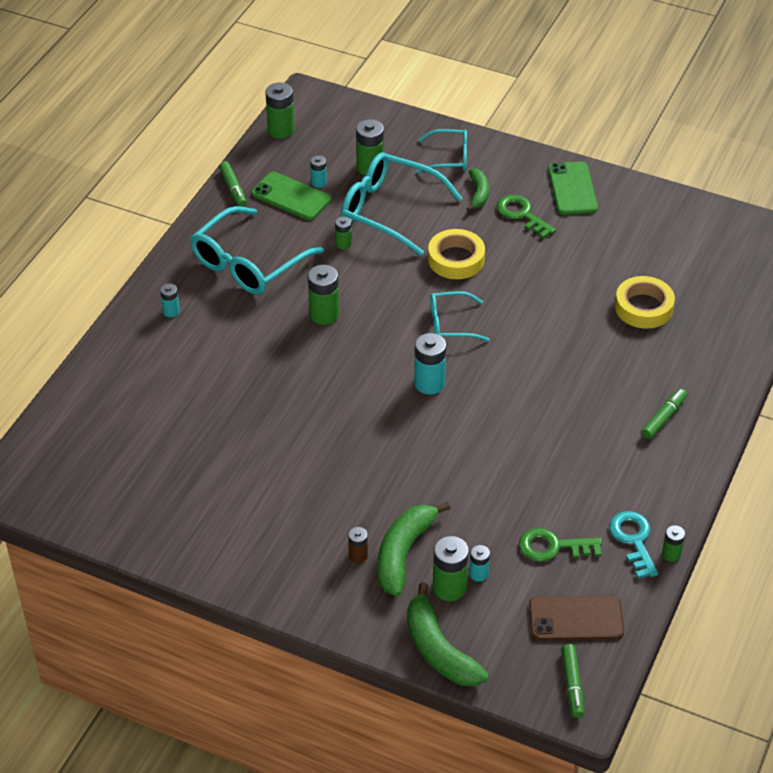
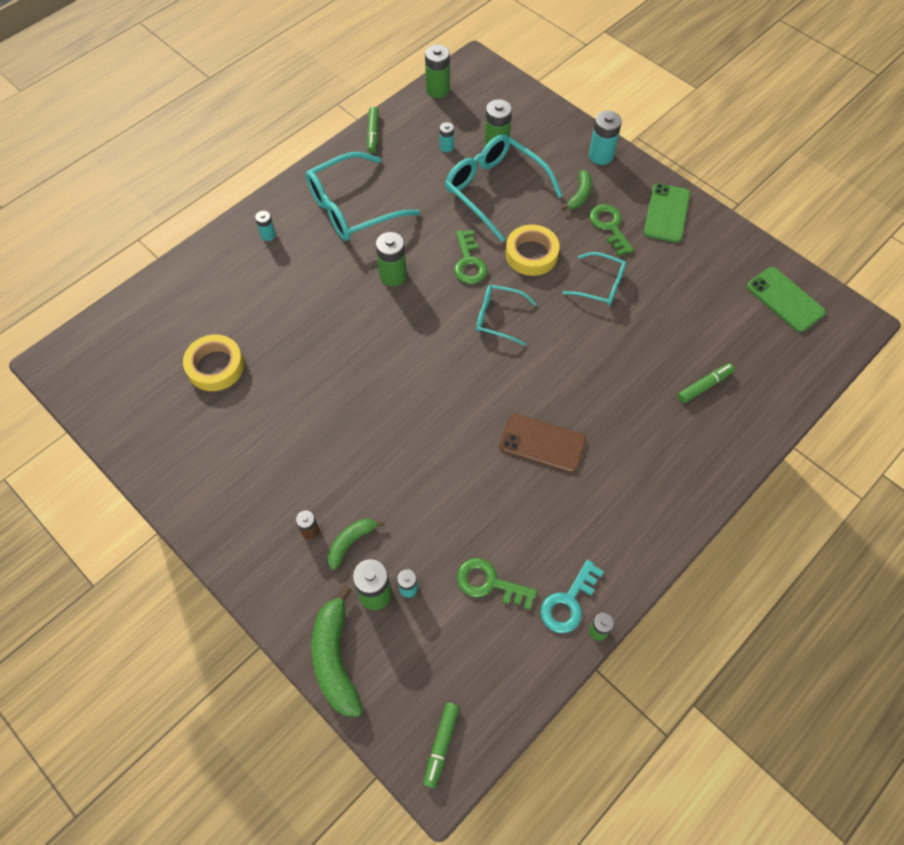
camera: 20 degrees right, 15 degrees up
green phone [252,172,331,220] -> green phone moved to [747,267,826,332]
green battery [335,217,352,250] -> none
green banana [378,501,451,597] -> green banana [328,519,385,570], size x0.58
turquoise battery [414,333,446,395] -> turquoise battery moved to [589,111,622,165]
turquoise glasses [416,129,467,173] -> turquoise glasses moved to [562,252,626,306]
brown phone [529,596,624,640] -> brown phone moved to [499,414,586,473]
turquoise key [609,511,658,579] -> turquoise key turned 150 degrees counterclockwise [540,560,604,633]
yellow tape [615,276,675,329] -> yellow tape moved to [183,335,244,391]
green marker [641,389,687,439] -> green marker moved to [677,363,735,403]
none -> green key [454,230,488,284]

